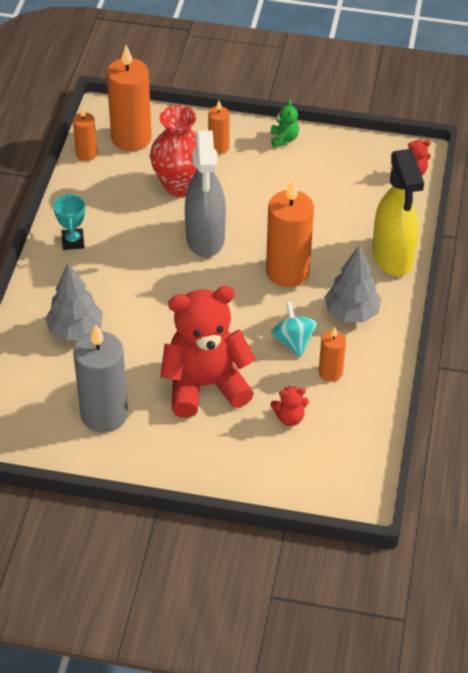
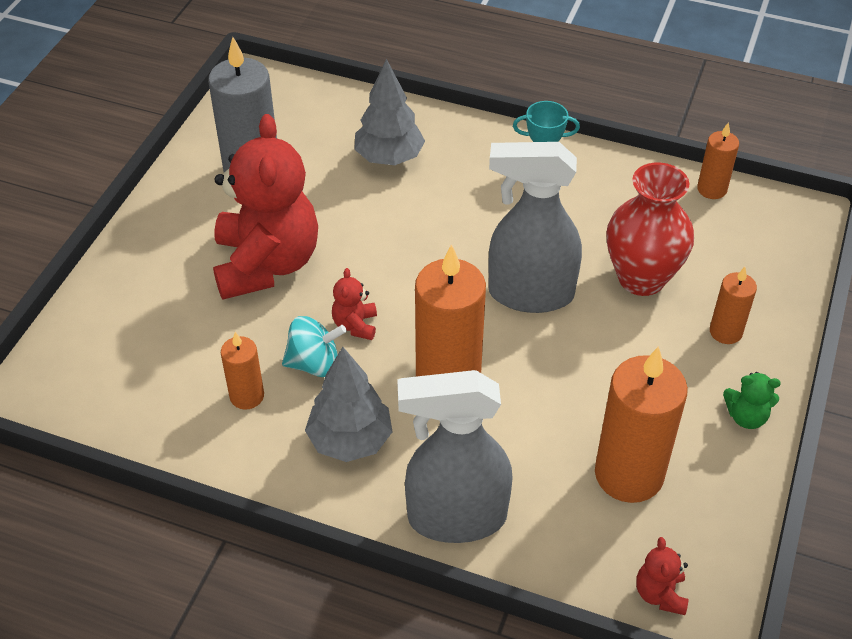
camera: 100 degrees right, 0 degrees up
orange candle [107,45,152,151] -> orange candle moved to [595,346,688,503]
red teddy bear [270,386,309,426] -> red teddy bear moved to [332,268,377,340]
yellow spray bottle [372,149,424,276] -> grey spray bottle [397,370,513,543]

